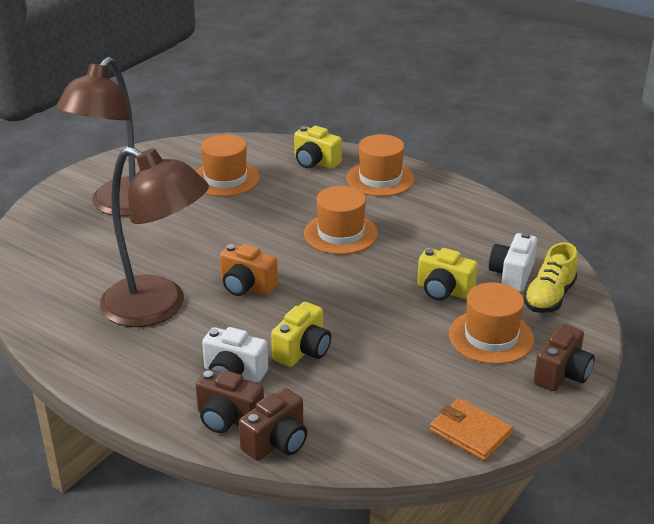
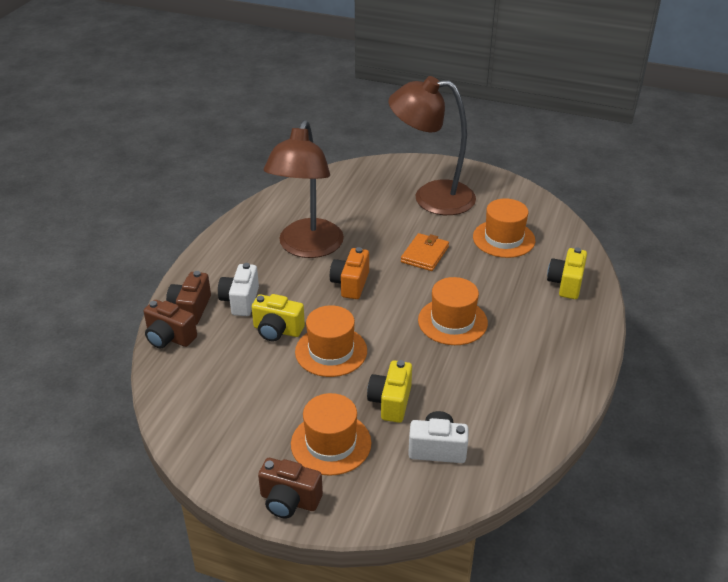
camera: 75 degrees right, 5 degrees up
orange hat [346,134,415,197] -> orange hat moved to [295,305,367,377]
orange wallet [430,398,513,461] -> orange wallet moved to [401,233,449,271]
yellow shoe [523,242,578,313] -> none

